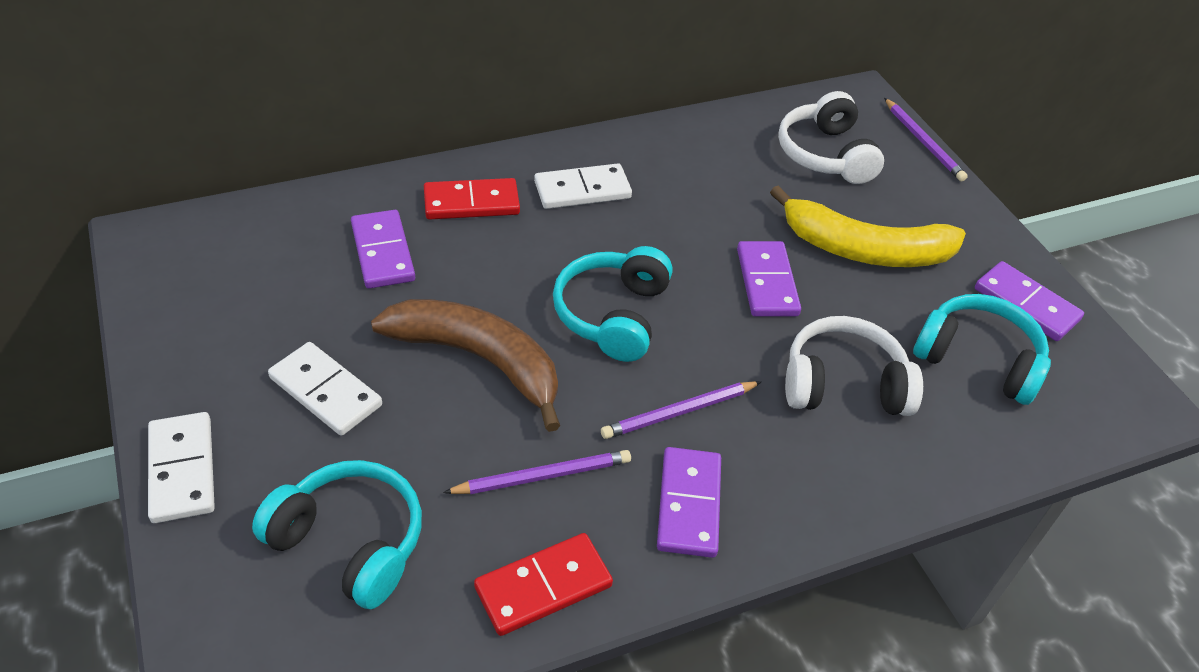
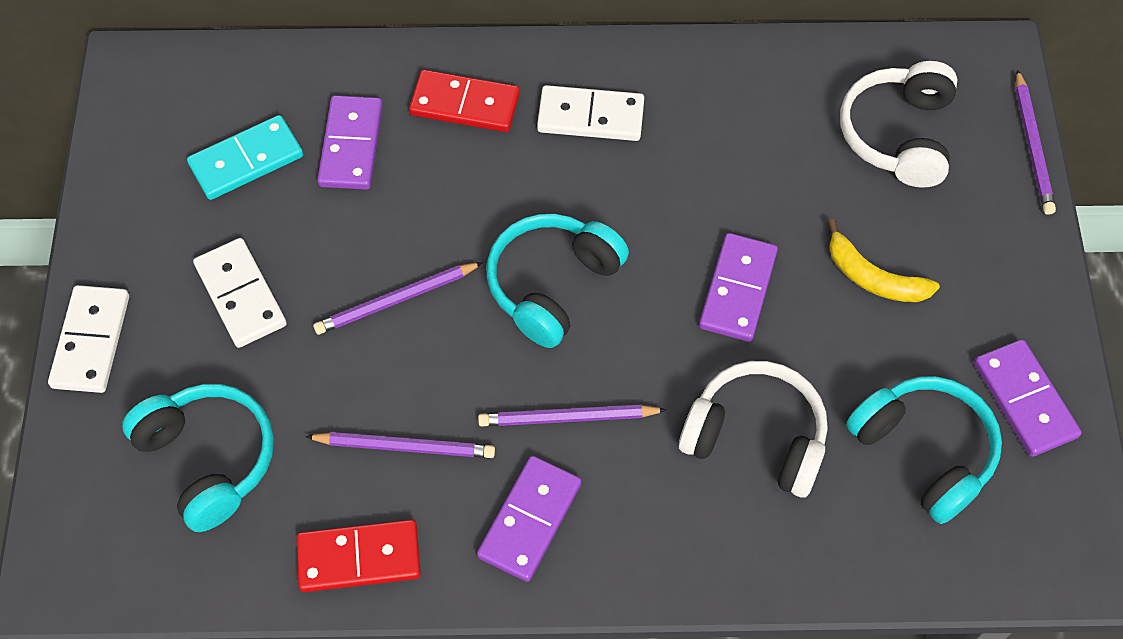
camera: 25 degrees right, 15 degrees up
brown banana [371,299,560,432] -> purple pencil [313,262,483,335]
yellow banana [770,186,966,267] -> yellow banana [828,219,940,302], size x0.56
none -> turquoise domino [187,115,303,200]

